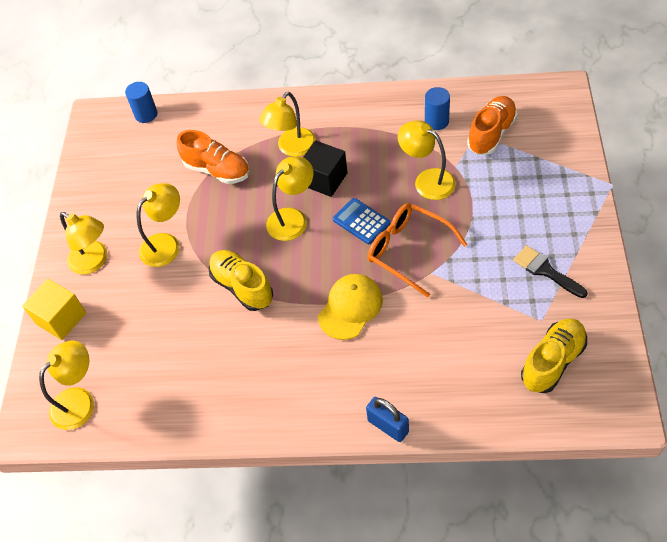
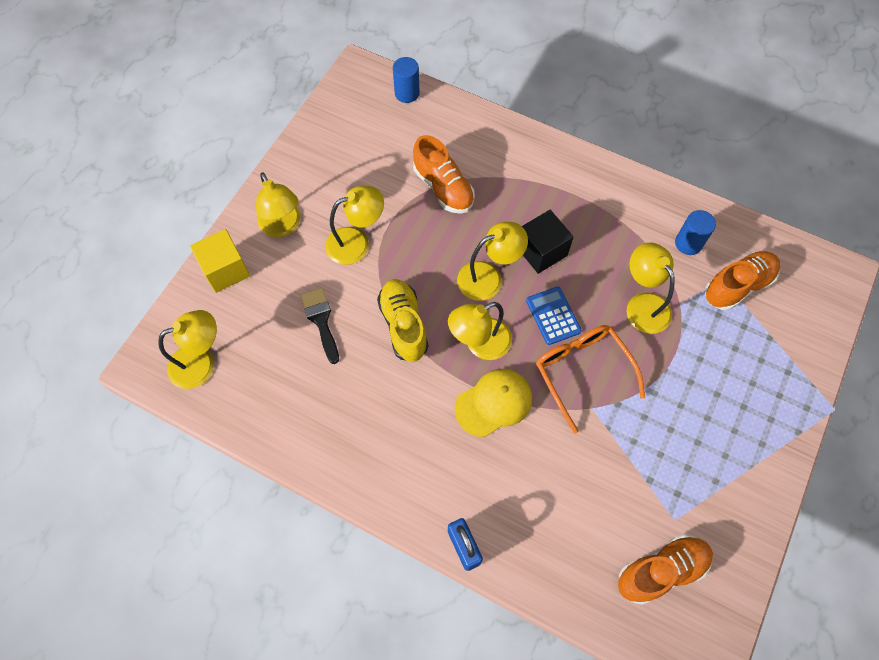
camera: 20 degrees right, 10 degrees up
yellow lamp [259,92,316,157] -> yellow lamp moved to [448,302,512,360]
black brush [513,245,588,298] -> black brush moved to [300,288,339,364]
yellow shoe [521,319,587,393] -> orange shoe [618,534,713,605]

